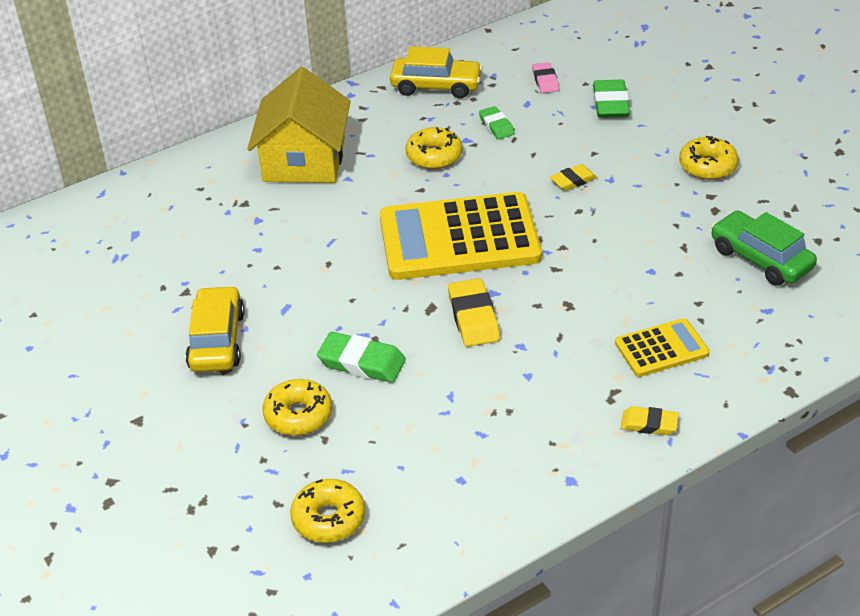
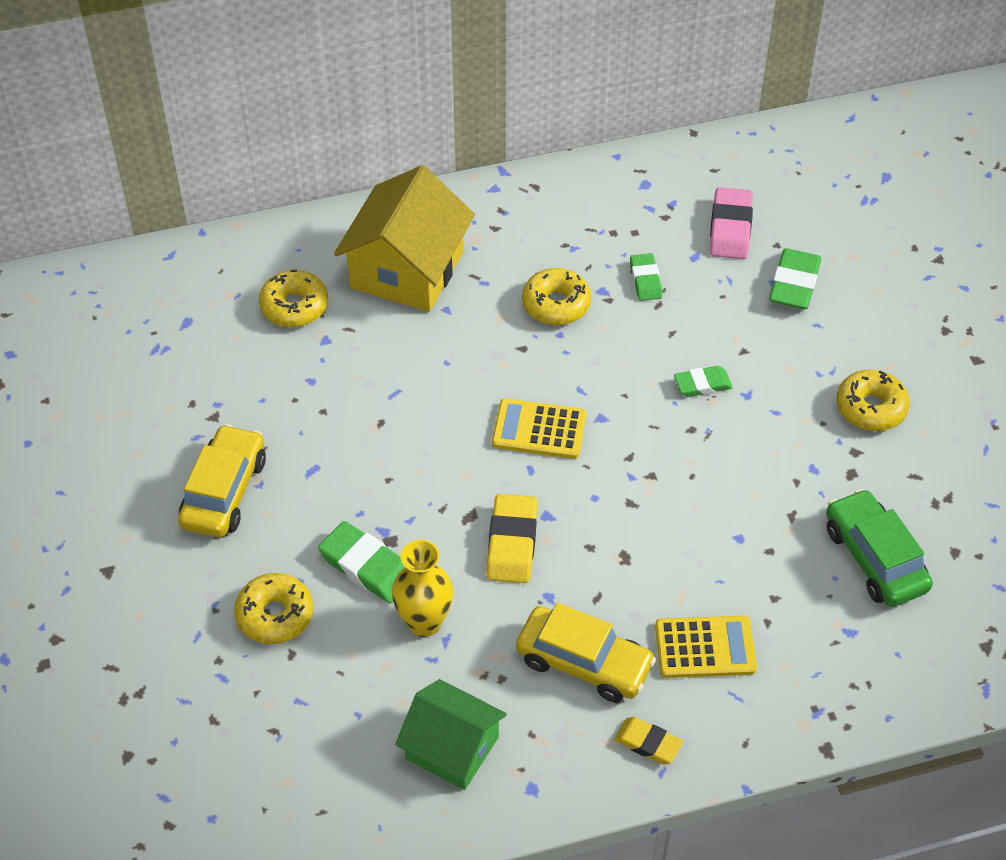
camera: 15 degrees right, 10 degrees up
yellow donut [290,479,365,543] -> yellow donut moved to [259,270,328,327]
yellow calculator [380,192,542,280] -> yellow calculator [492,398,586,459], size x0.49
yellow car [390,46,483,98] -> yellow car moved to [516,602,656,702]
pink eraser [532,62,559,93] -> pink eraser [710,187,753,259], size x1.58
yellow eraser [550,164,597,191] -> green eraser [674,366,733,397]
none -> yellow vase [392,540,453,637]
none -> green house [395,679,507,790]

